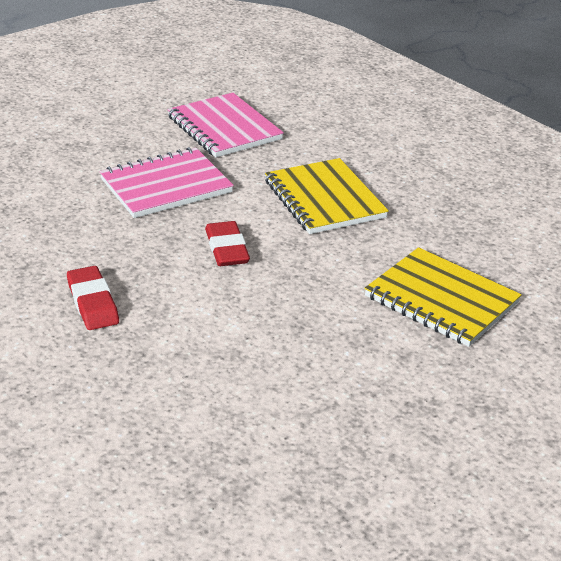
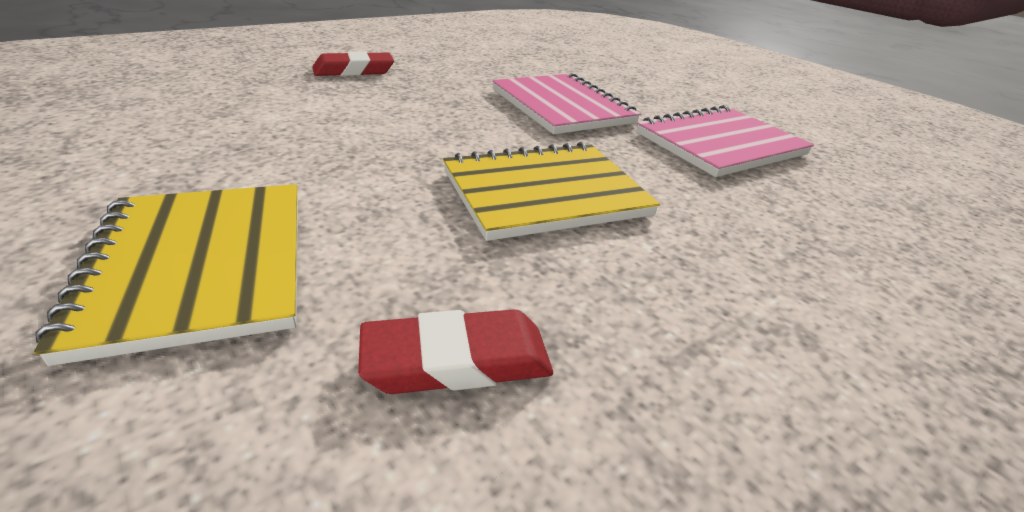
camera: 90 degrees right, 0 degrees up
red eraser [205,221,250,266] -> red eraser moved to [358,309,553,394]
yellow notebook [364,247,521,347] -> yellow notebook turned 60 degrees counterclockwise [34,184,298,366]

